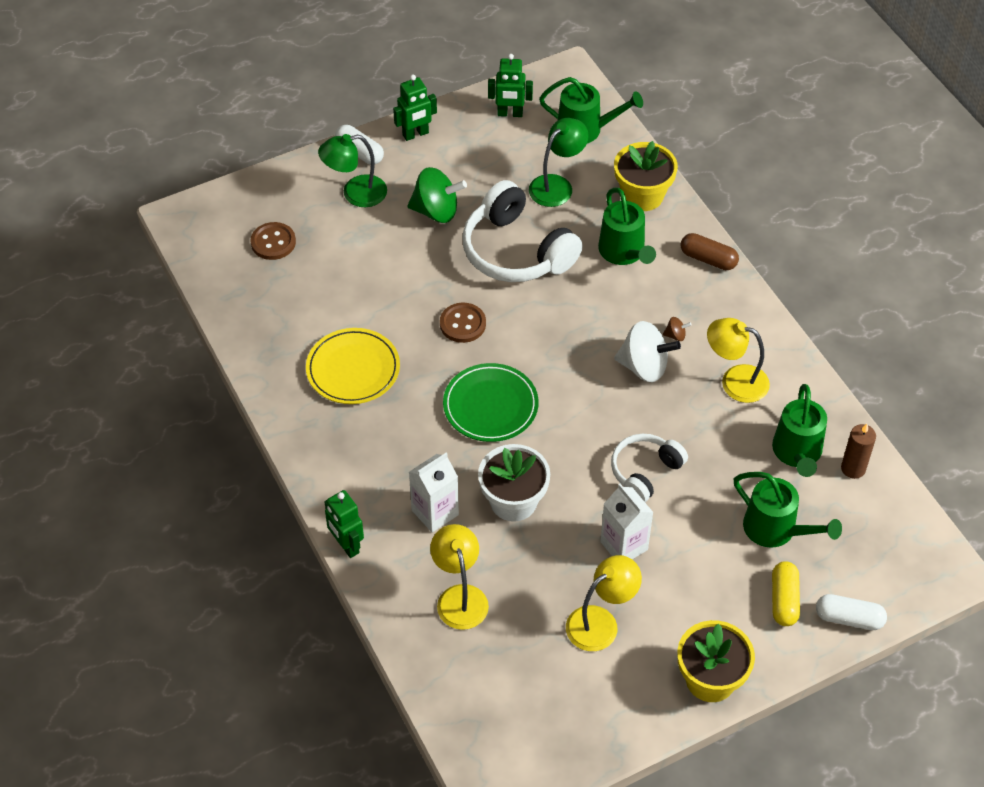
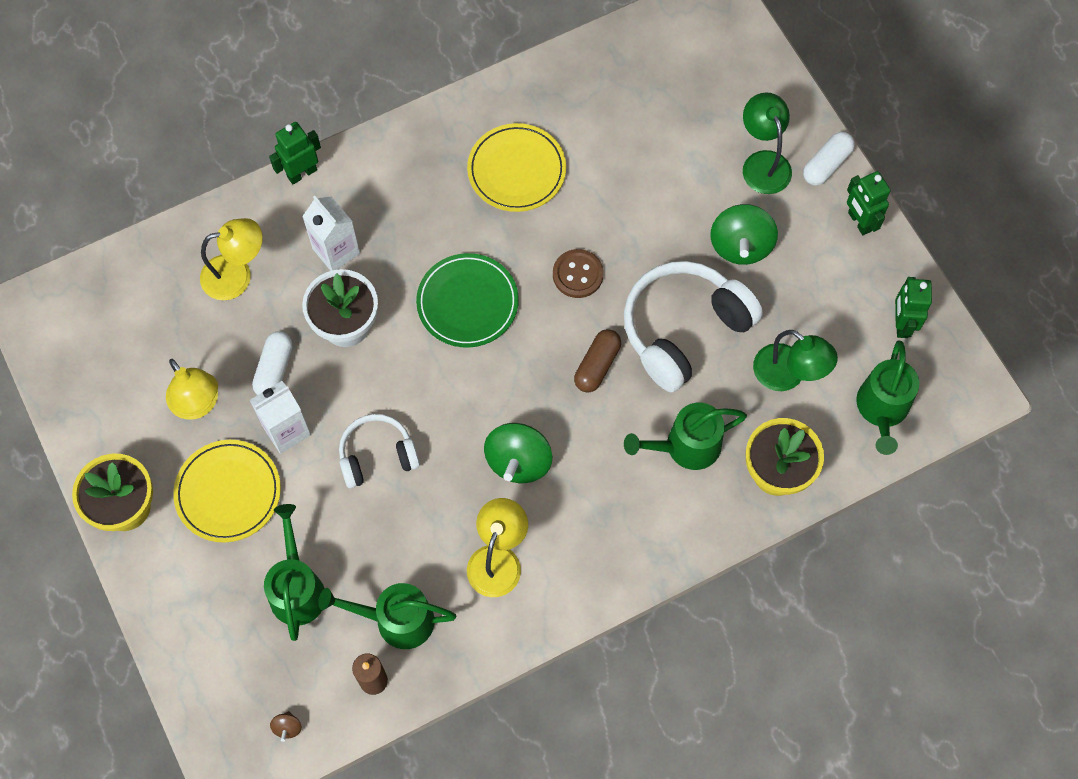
camera: 90 degrees right, 15 degrees up
brown button [250,222,296,260] -> none
white headphones [611,434,688,502] -> white headphones turned 60 degrees counterclockwise [339,414,420,488]
white spinning top [614,321,681,382] -> green spinning top [484,423,552,483]
brown spinning top [663,317,692,341] -> brown spinning top moved to [270,711,302,742]
brown capsule [681,233,739,270] -> brown capsule moved to [574,329,621,393]
green watering can [734,472,842,548] -> green watering can turned 135 degrees clockwise [264,504,325,641]
yellow capsule [772,561,800,626] -> none
white capsule [816,594,887,630] -> white capsule moved to [252,331,293,395]
none -> yellow plate [173,440,281,542]

